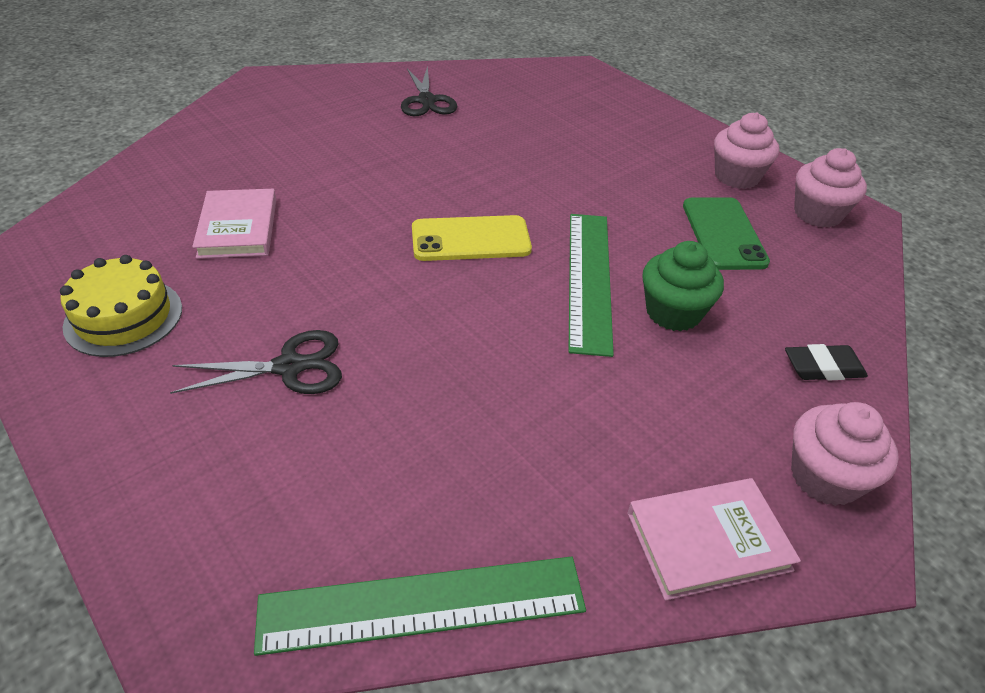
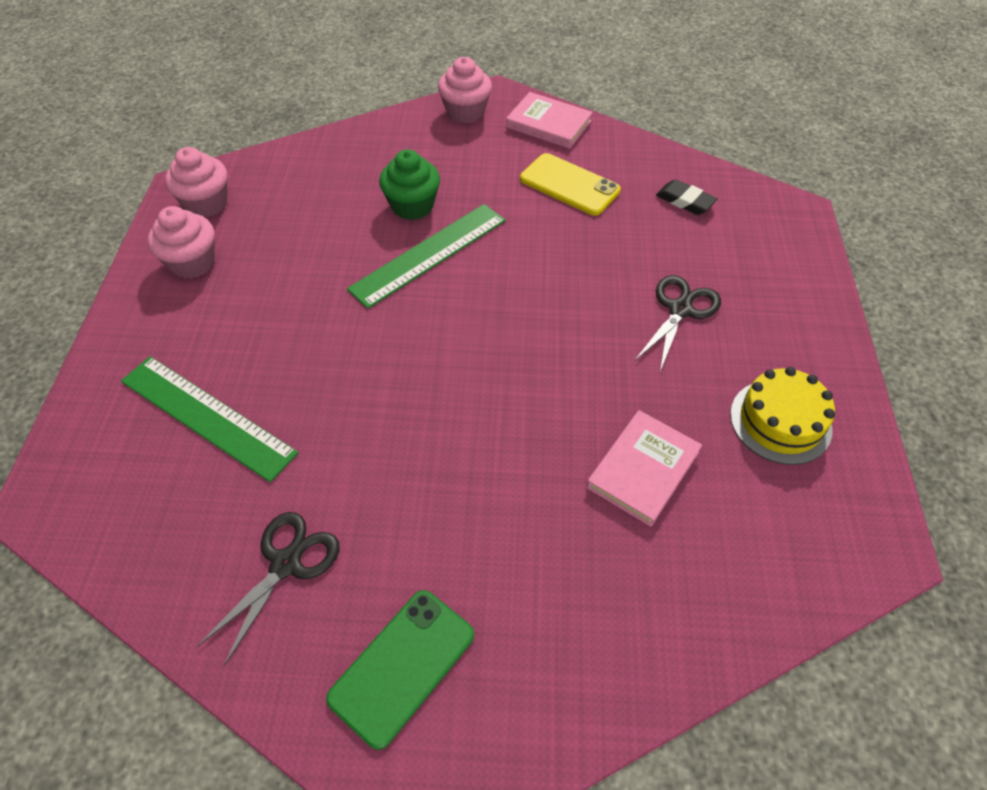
camera: 135 degrees left, 10 degrees up
black scissors [170,330,342,394] -> black scissors turned 90 degrees clockwise [635,275,721,371]
green ruler [254,556,586,656] -> green ruler moved to [121,356,298,482]
yellow phone [412,215,532,261] -> yellow phone moved to [520,153,621,216]
green phone [683,197,770,270] -> green phone moved to [326,590,474,750]
black eraser [785,344,868,380] -> black eraser moved to [656,180,717,215]

